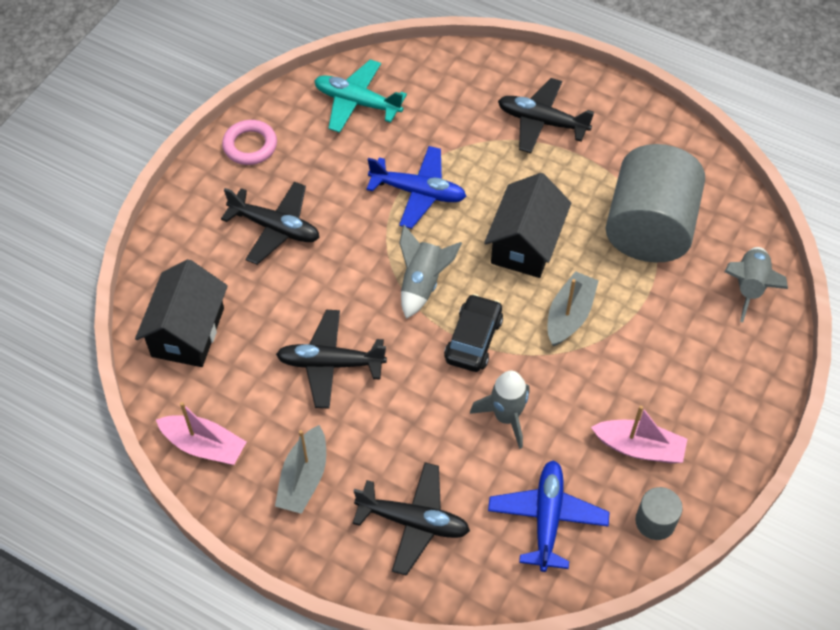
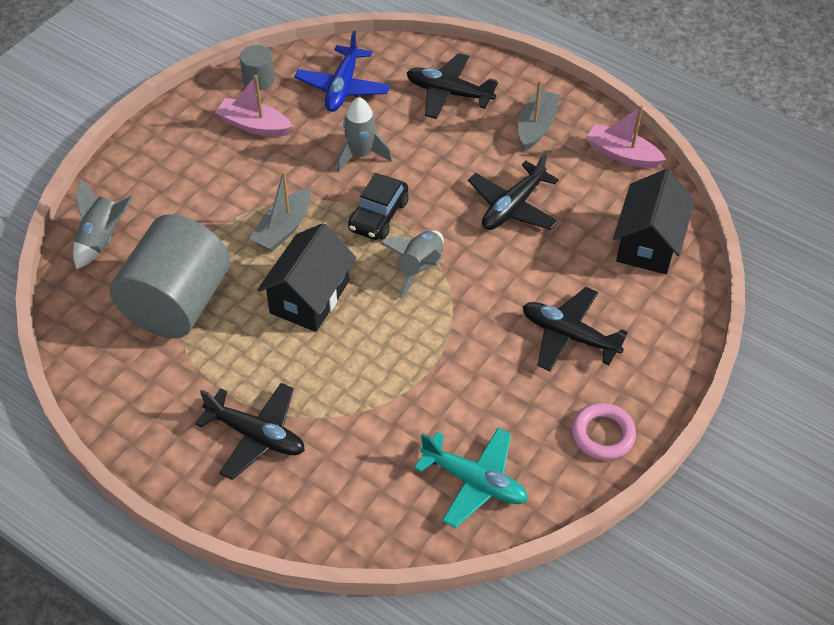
camera: 175 degrees left, 5 degrees down
black plane [276,310,387,409] -> black plane turned 120 degrees clockwise [468,152,559,230]
blue plane [366,146,466,229] -> none

